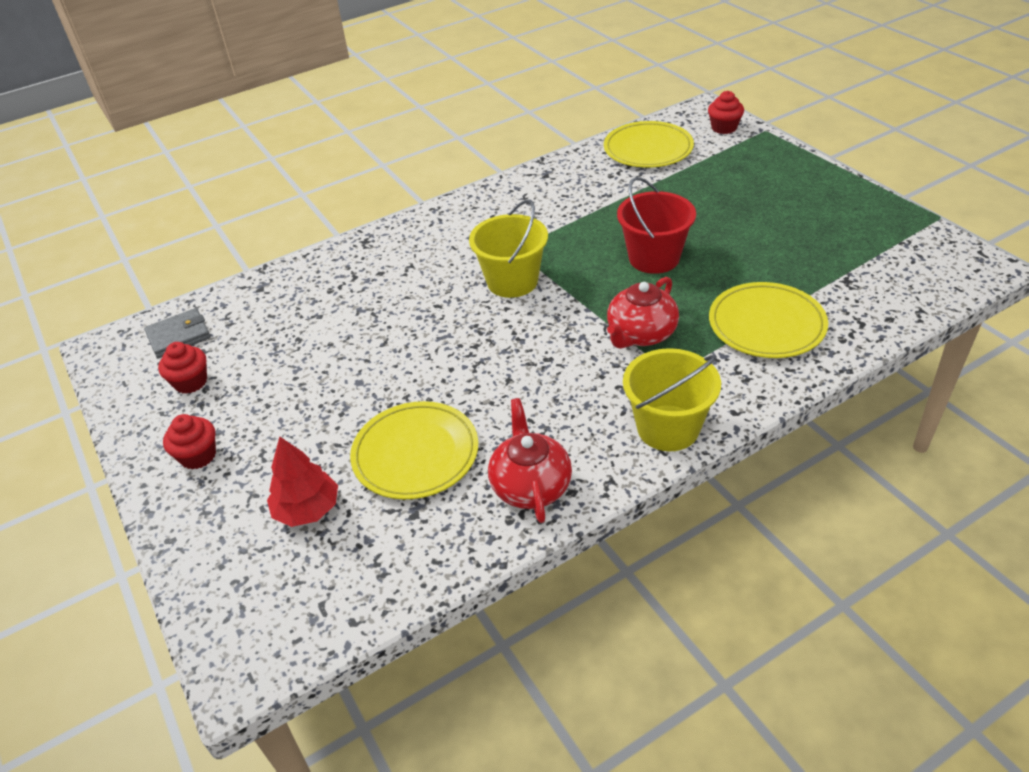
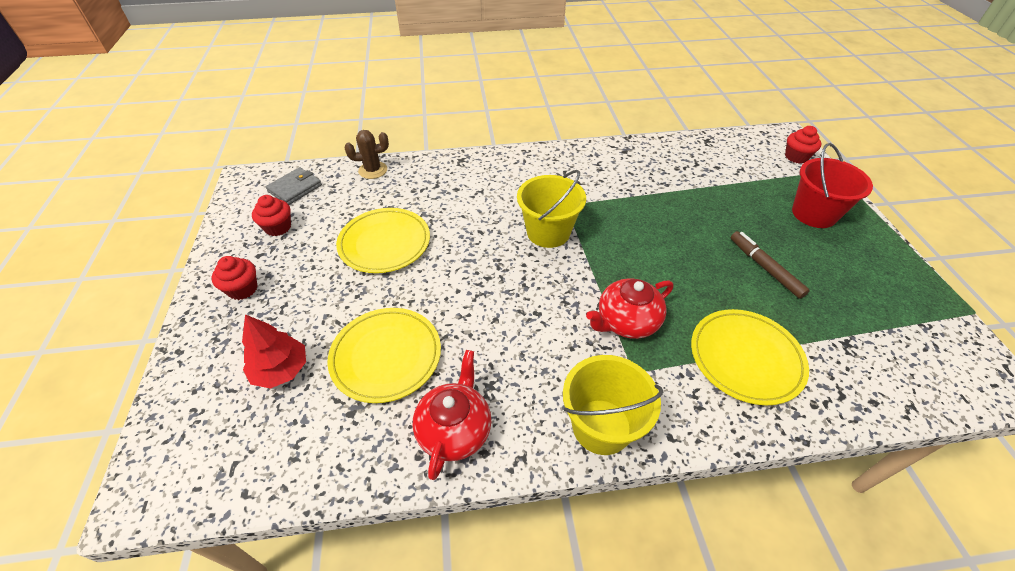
camera: 20 degrees right, 5 degrees up
grey wallet [144,308,211,358] -> grey wallet turned 45 degrees counterclockwise [266,167,322,205]
yellow plate [604,121,694,168] -> yellow plate moved to [336,208,430,273]
red bucket [617,177,696,274] -> red bucket moved to [792,143,873,228]
none -> brown cactus [345,130,389,179]
none -> brown marker [731,231,810,299]

